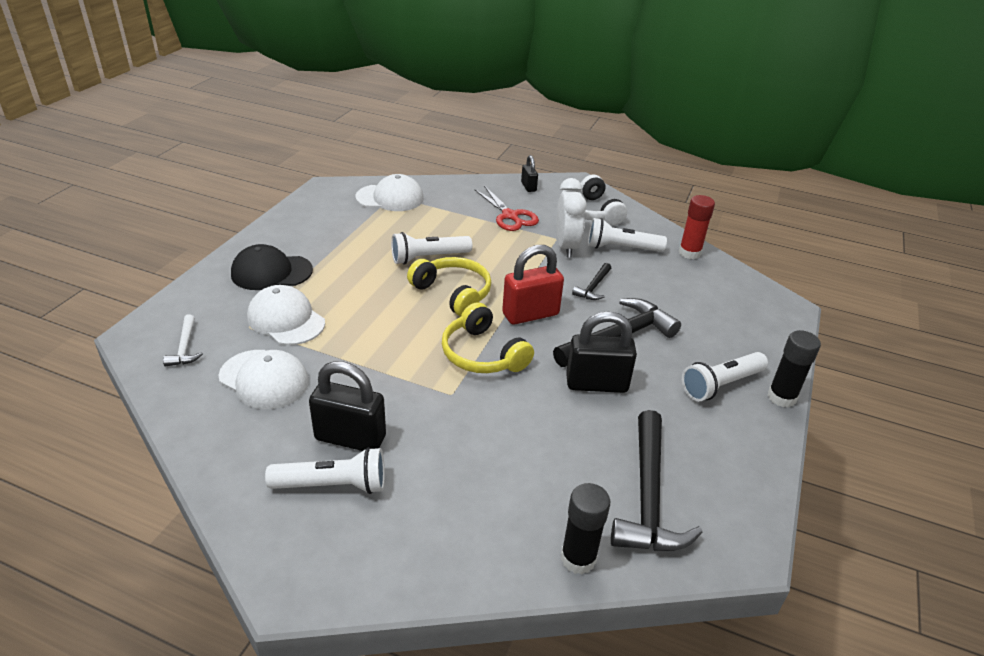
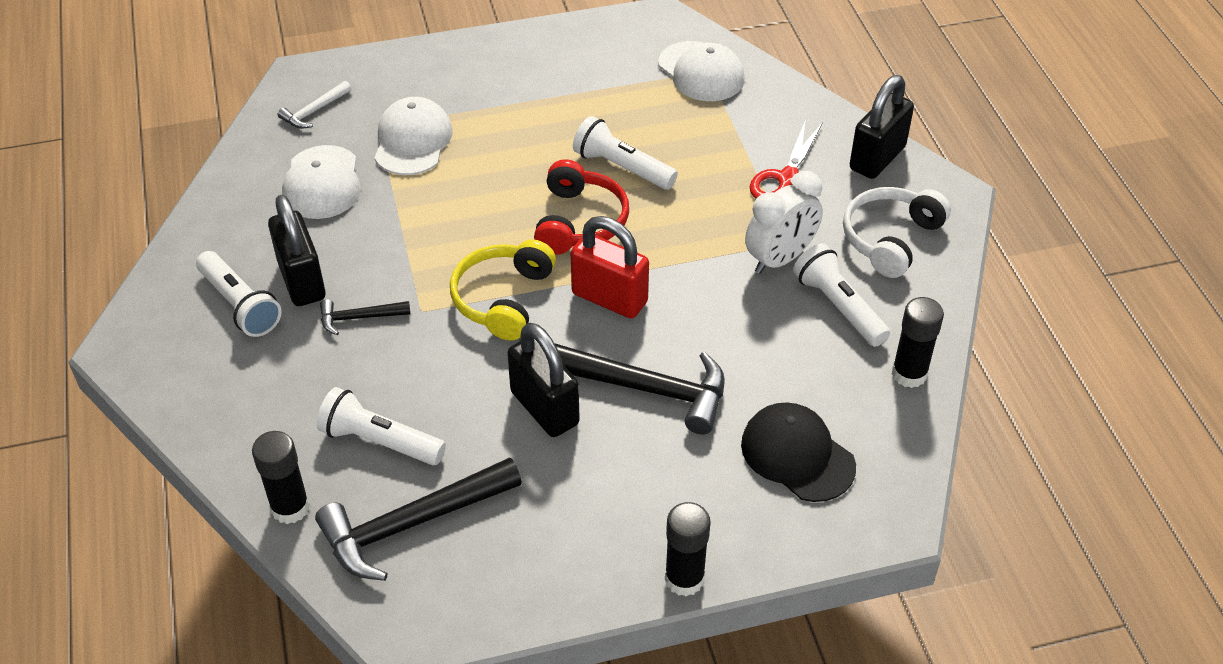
camera: 55 degrees right, 10 degrees up
black cap [231,244,313,290] -> black cap moved to [741,402,856,502]
yellow headphones [407,257,491,317] -> red headphones [534,159,629,255]
black padlock [521,155,538,192] -> black padlock [850,75,914,179], size x1.89
black hammer [572,263,611,300] -> black hammer moved to [320,299,410,335]
red glue stick [679,195,715,259] -> black glue stick [892,297,944,388]
white flashlight [682,352,768,401] -> white flashlight moved to [316,387,446,465]

